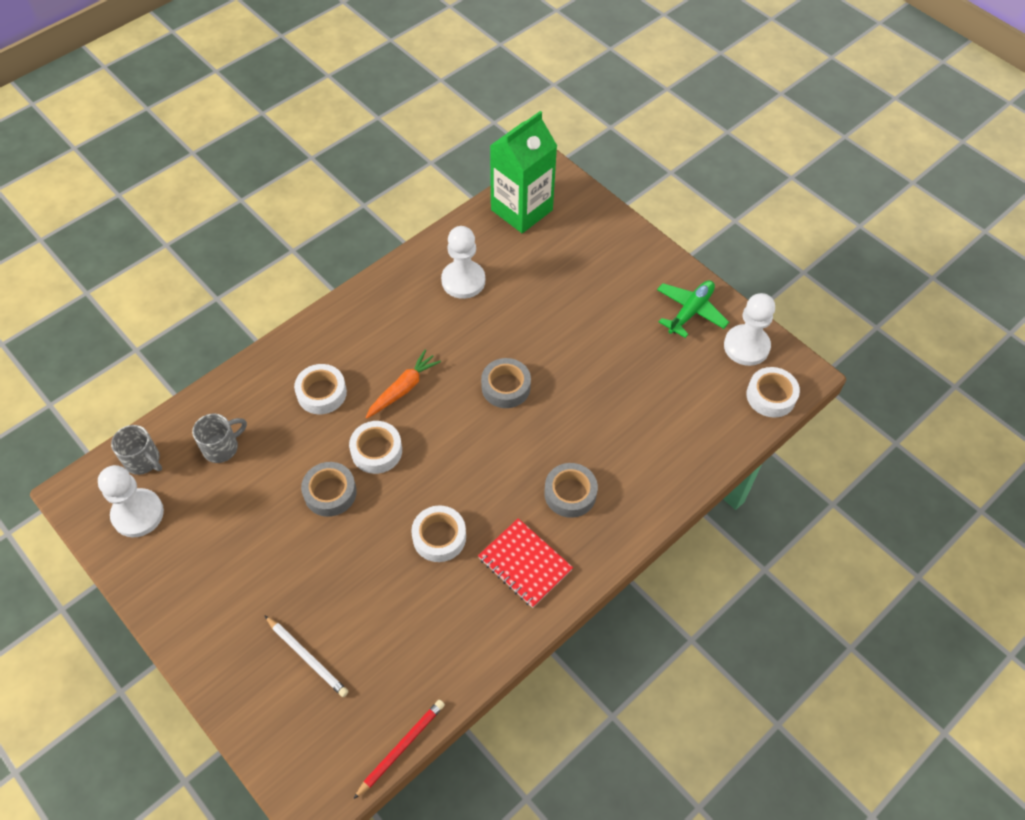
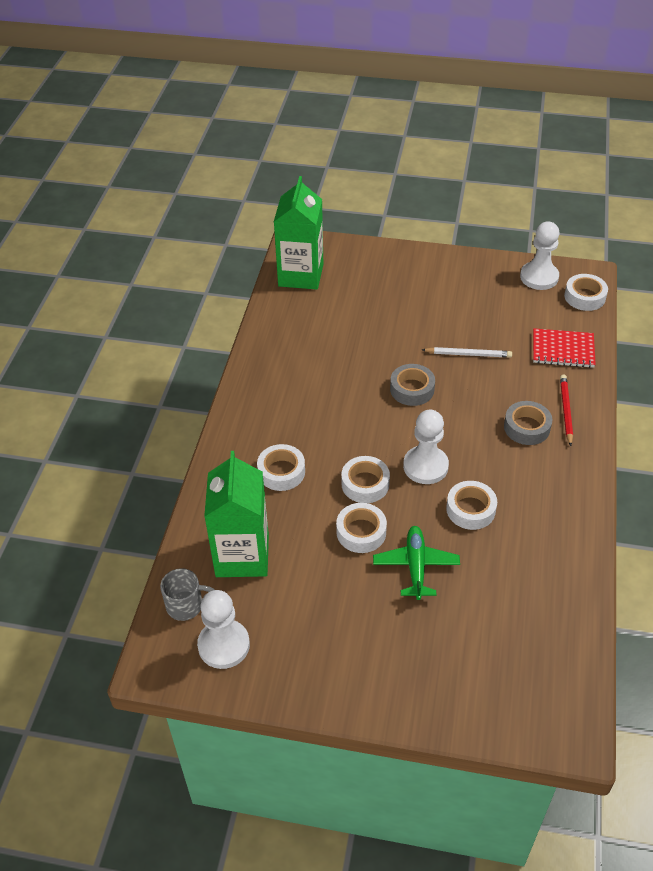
camera: 35 degrees left, 10 degrees down
grey mug [192,414,247,463] -> green carton [204,451,269,577]
white pencil [265,616,348,697] -> white pencil moved to [422,347,512,358]
grey tape [301,462,357,517] -> white tape [336,503,387,553]
red pencil [354,700,445,799] -> red pencil moved to [560,375,573,446]
orange carrot [365,350,441,419] -> none
white pawn [441,226,485,299] -> white pawn moved to [403,410,449,484]
red notebook [478,518,573,608] -> red notebook moved to [533,328,596,368]
green plane [657,280,729,338] -> green plane moved to [373,526,460,600]

